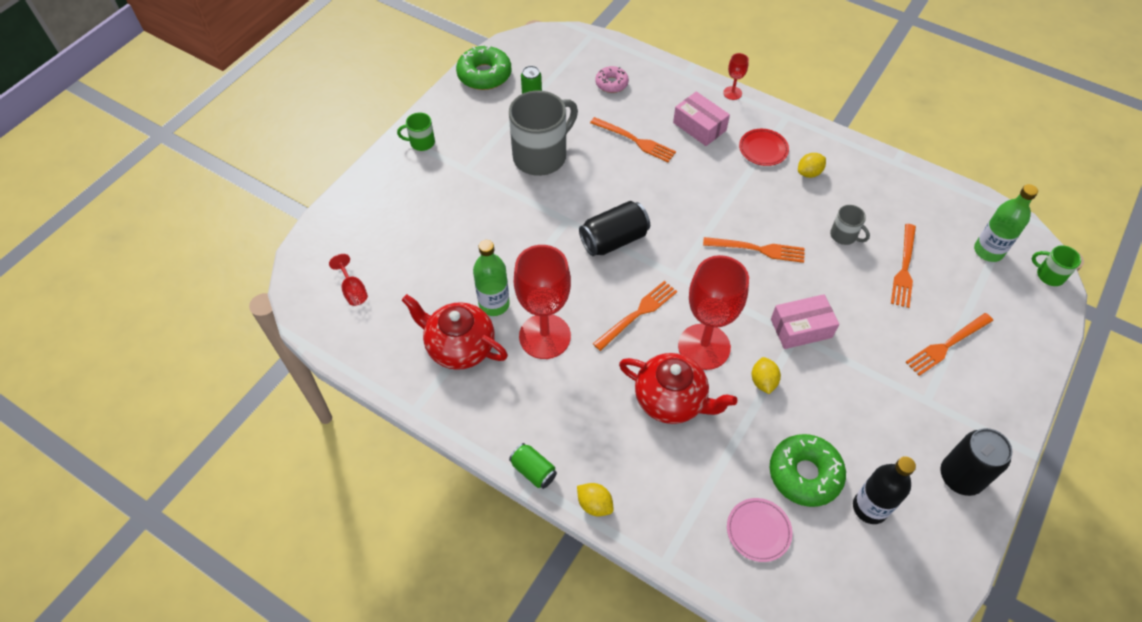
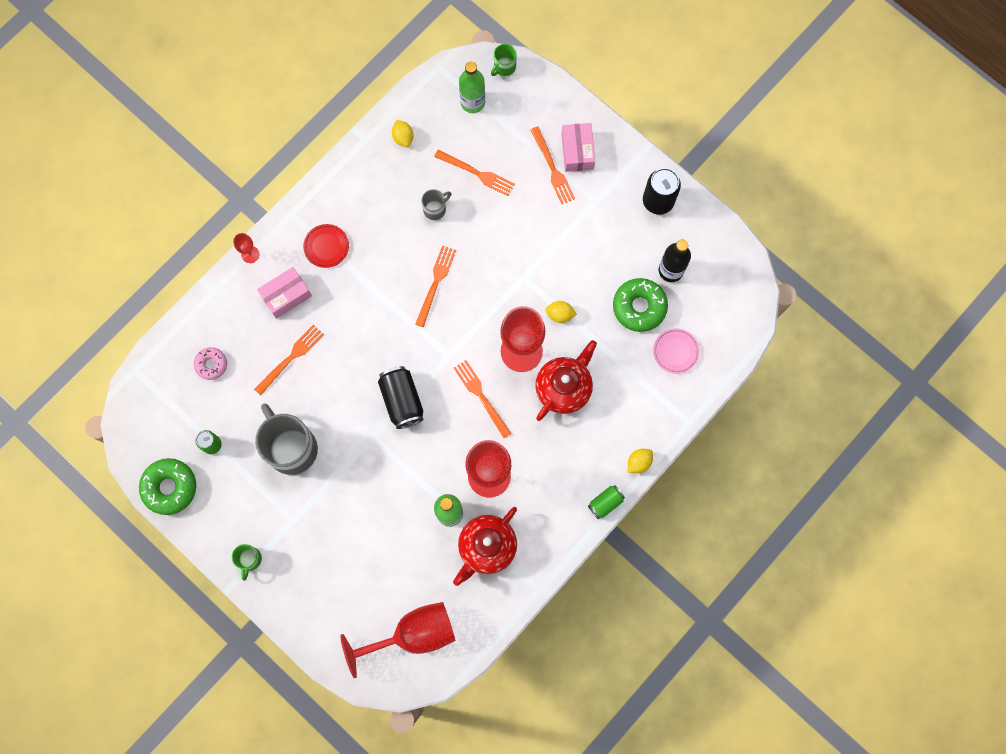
camera: 80 degrees left, 20 degrees up
red goblet [329,254,368,306] -> red goblet [340,602,456,678], size x2.29
pink box [771,294,839,349] -> pink box moved to [561,123,595,172]
yellow lemon [798,153,826,178] -> yellow lemon moved to [392,120,414,147]

